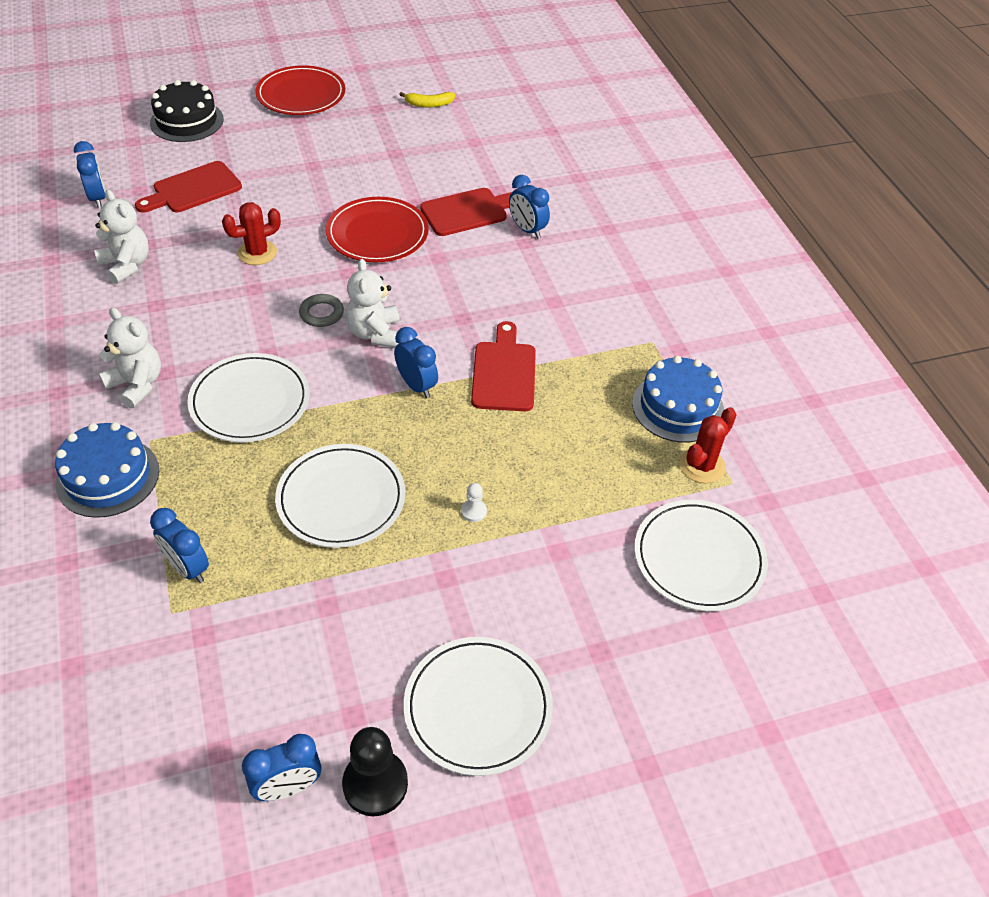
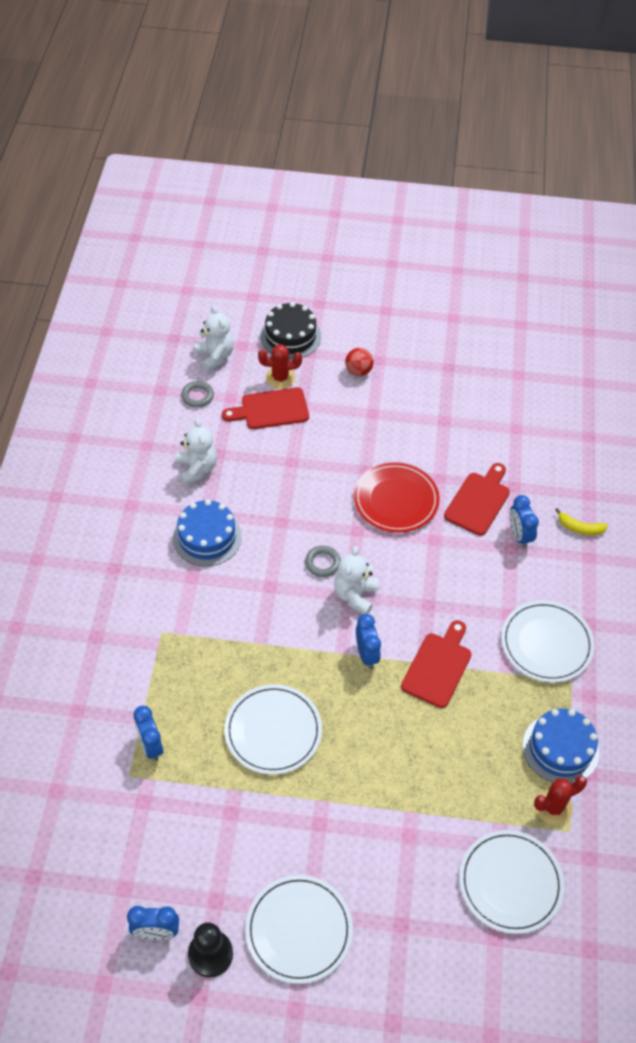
camera: 25 degrees right, 5 degrees up
blue cake [55,422,159,518] -> blue cake moved to [173,499,242,566]
blue clock [74,141,106,208] -> grey ring [181,381,214,407]
white teddy bear [98,307,161,409] -> white teddy bear moved to [194,305,234,371]
white plate [187,353,310,442] -> white plate moved to [501,601,594,682]
red cactus [222,202,281,265] -> red cactus moved to [258,344,302,389]
red plate [255,65,345,115] -> none
yellow banana [399,92,455,107] -> yellow banana moved to [555,508,608,535]
red cutting board [420,188,512,236] -> red cutting board turned 60 degrees counterclockwise [444,463,510,536]
white pawn [461,483,487,522] -> none
none -> red ball [345,348,373,376]

